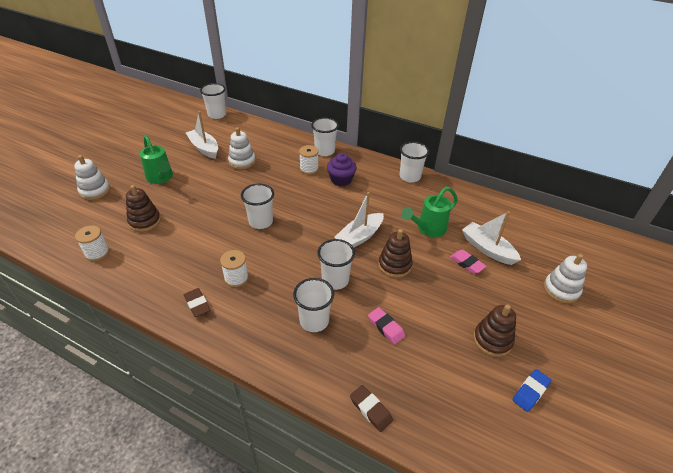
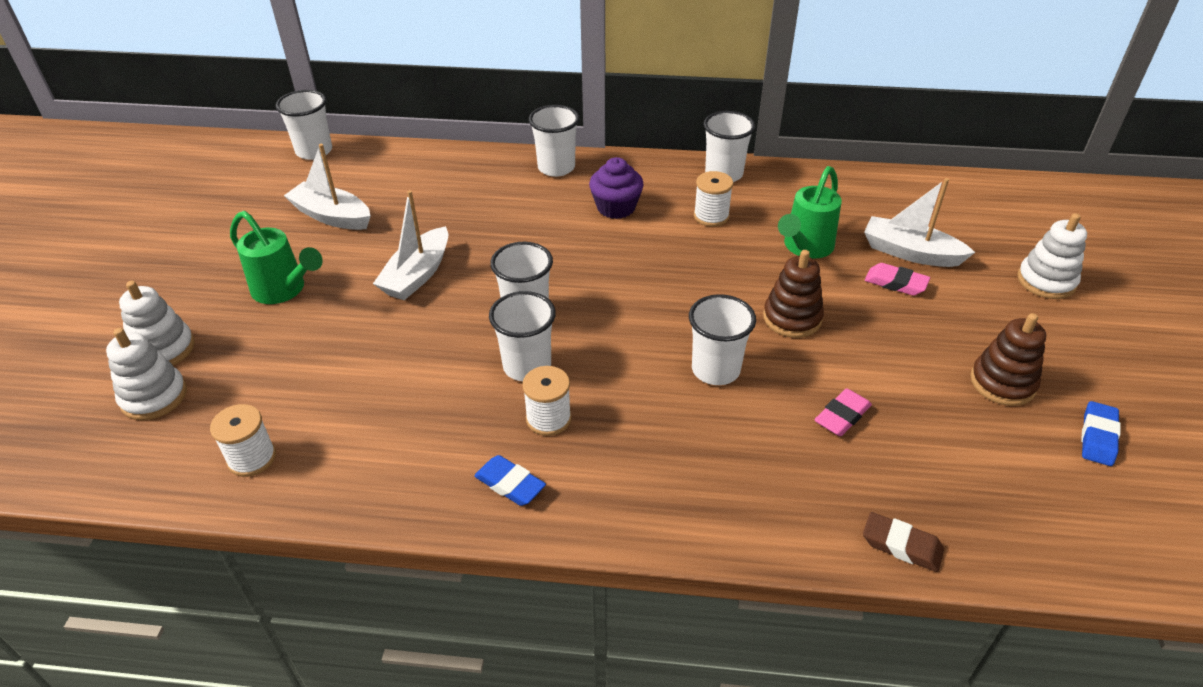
camera: 20 degrees left, 0 degrees up
brown stacking toy [126,185,161,232] -> none
brown eraser [184,288,210,317] -> blue eraser [474,455,546,506]
white stacking toy [228,127,256,169] -> white stacking toy moved to [106,328,187,420]
white cup [293,278,334,332] -> white cup moved to [489,291,556,381]
white spool [299,145,319,175] -> white spool moved to [694,171,733,227]
white boat [334,192,384,248] -> white boat moved to [373,190,448,300]
pink eraser [368,307,405,344] -> pink eraser turned 75 degrees counterclockwise [814,388,872,436]

